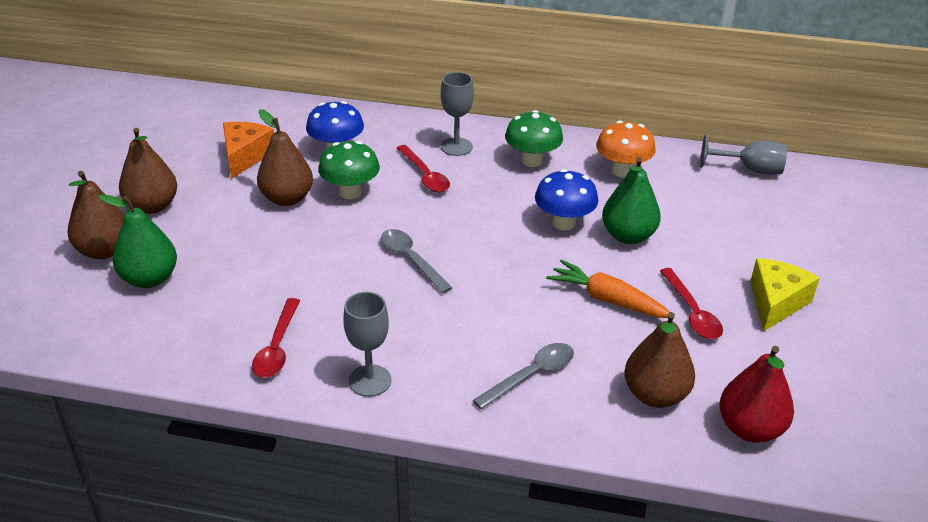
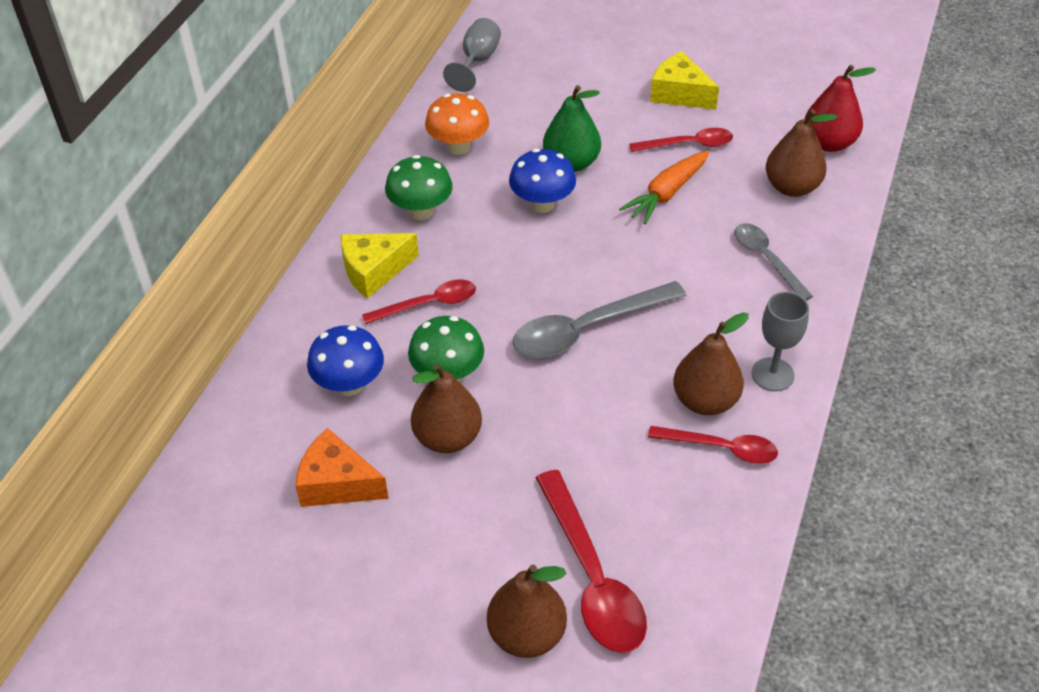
camera: 80 degrees left, 10 degrees up
green pear [98,194,177,288] -> red spoon [536,470,647,653]
brown pear [119,128,177,214] -> brown pear moved to [673,312,749,415]
grey spoon [381,229,452,294] -> grey spoon [513,281,686,358], size x1.61
grey goblet [441,72,474,156] -> yellow cheese [341,233,419,299]

